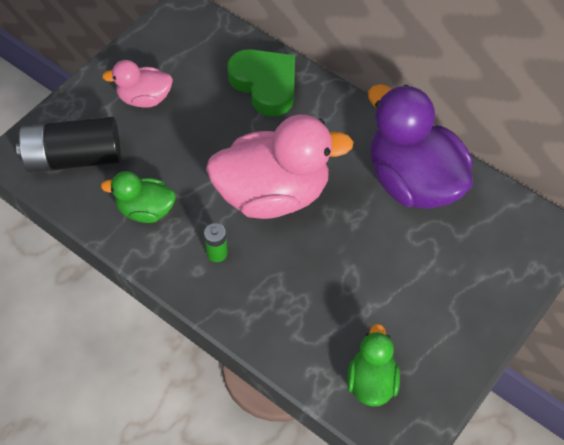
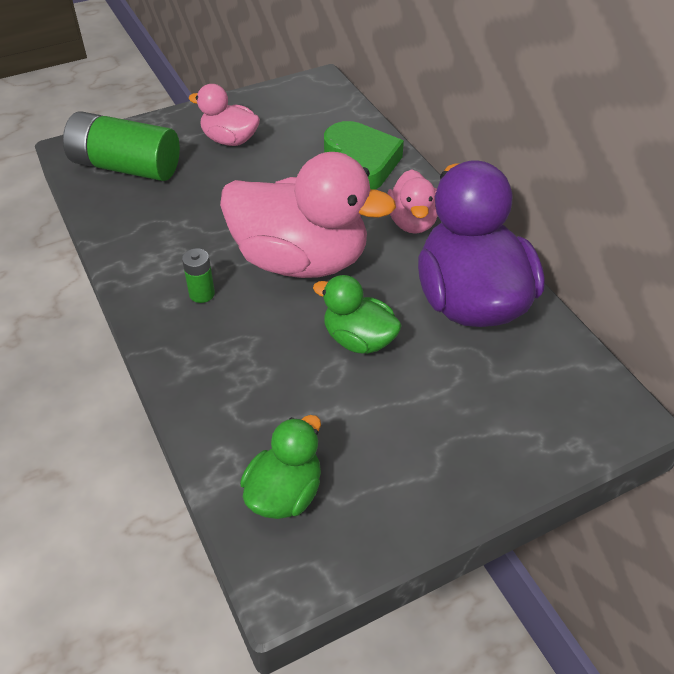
camera: 25 degrees right, 10 degrees down
black battery [16,116,121,173] -> green battery [63,111,180,181]
green duck [101,171,176,223] -> green duck moved to [313,275,402,354]
none -> pink duck [387,169,438,234]

